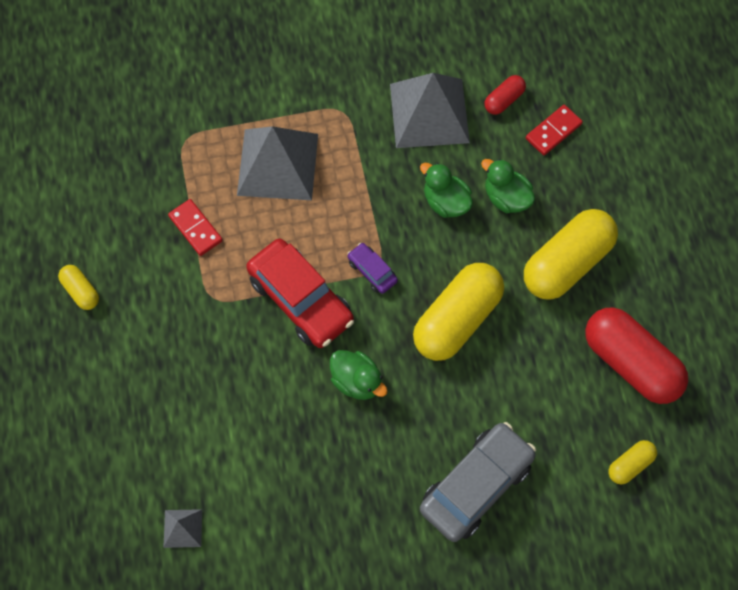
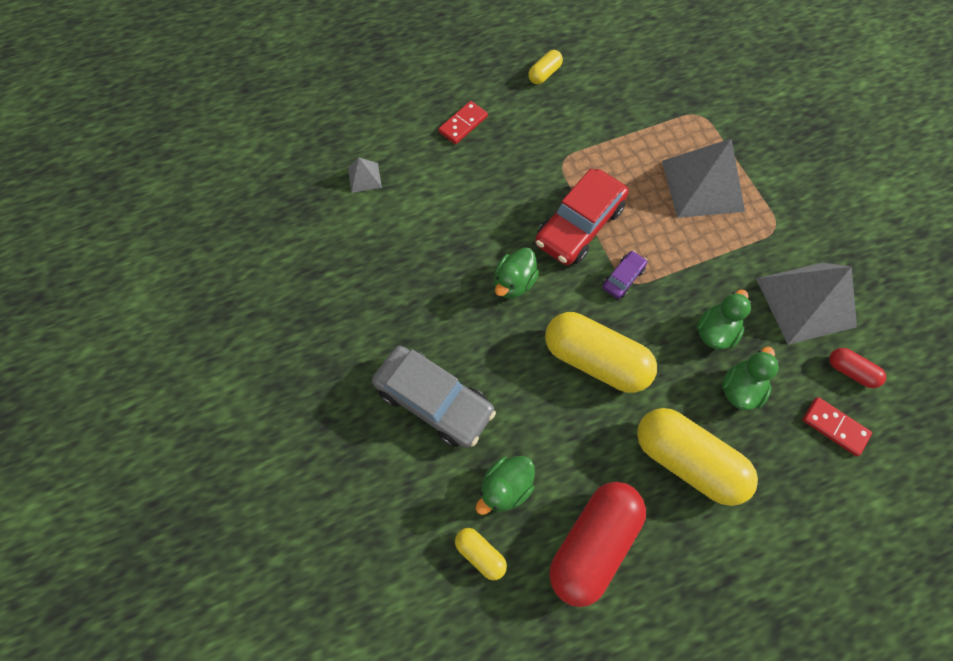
camera: 80 degrees right, 0 degrees up
red domino [168,199,223,256] -> red domino moved to [438,101,488,144]
none -> green duck [476,456,535,515]

